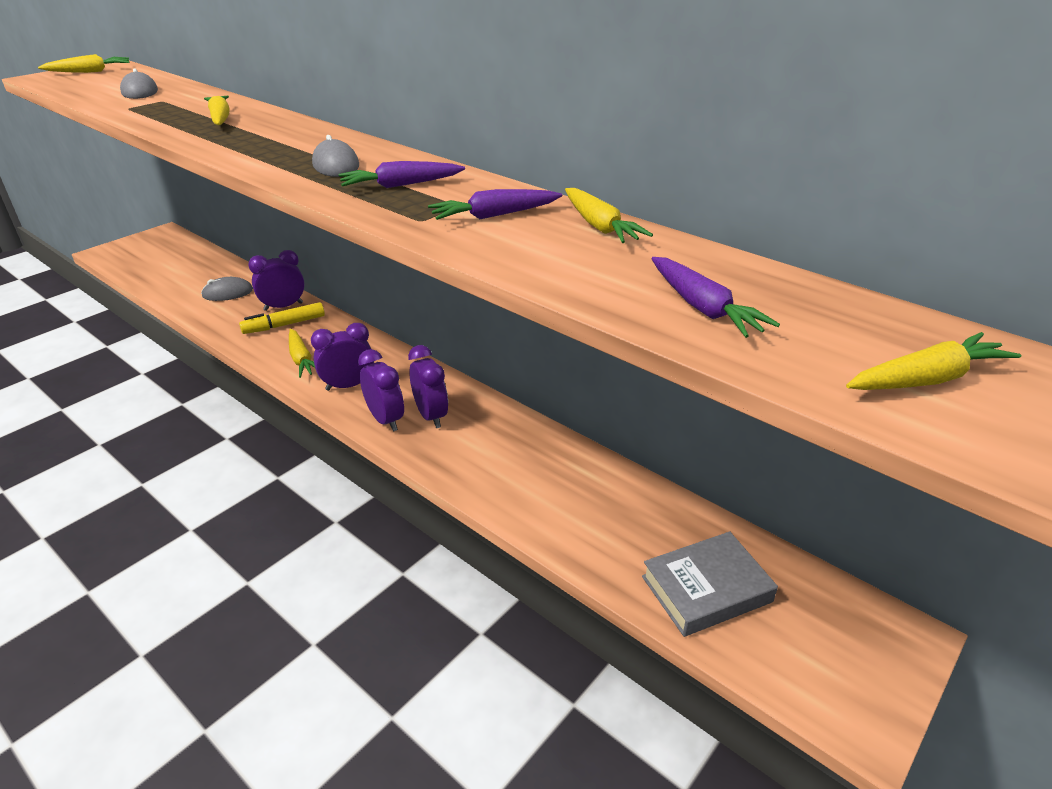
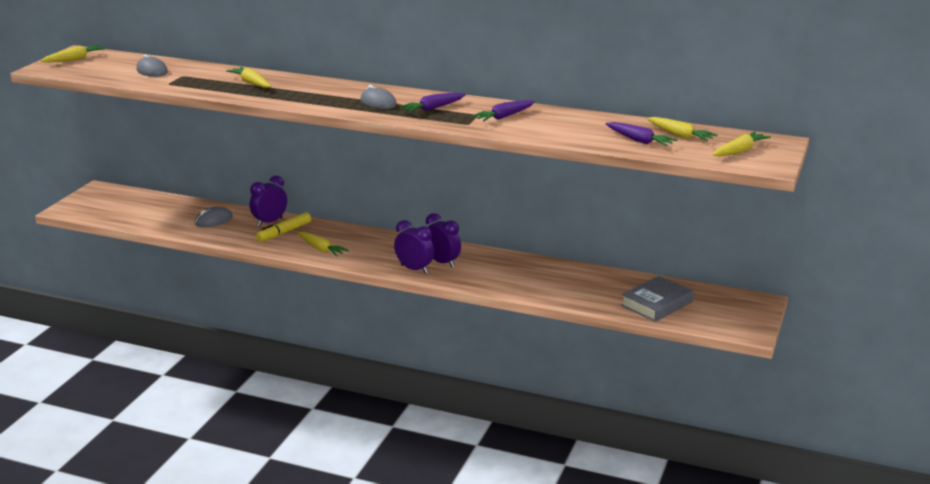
camera: 20 degrees left, 10 degrees down
purple clock [311,323,374,391] -> none
yellow carrot [565,188,653,243] -> yellow carrot moved to [647,117,718,141]

